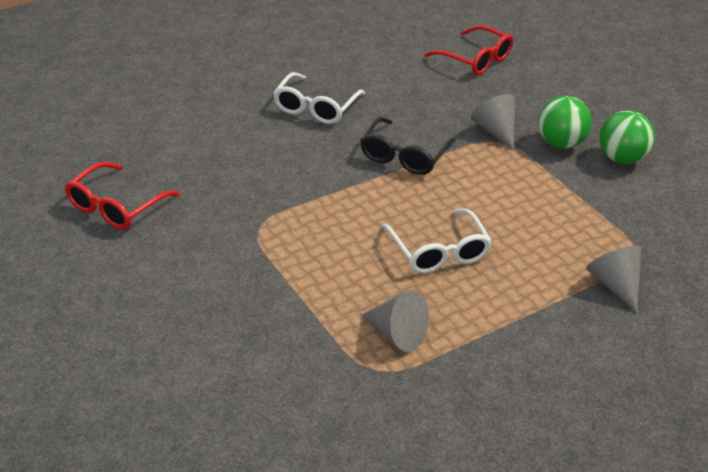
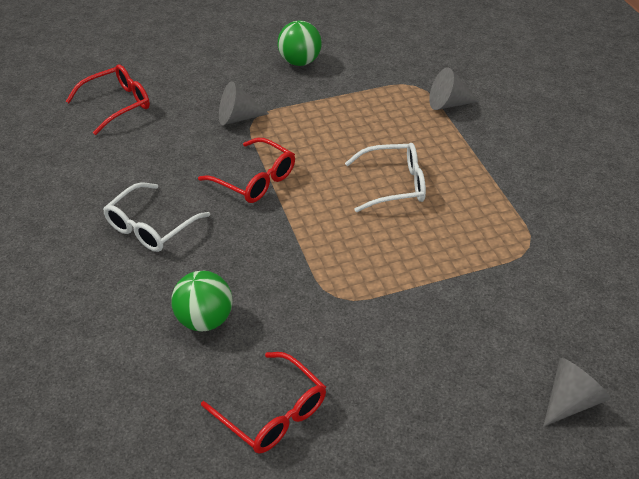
camera: 75 degrees left, 5 degrees up
white glasses [273,72,365,124] -> white glasses turned 90 degrees clockwise [103,182,210,252]
black glasses [360,117,456,175] -> red glasses [198,138,295,203]
grey cone [361,290,429,352] -> grey cone moved to [543,358,610,427]
green ball [538,96,592,149] -> green ball moved to [171,271,233,332]

